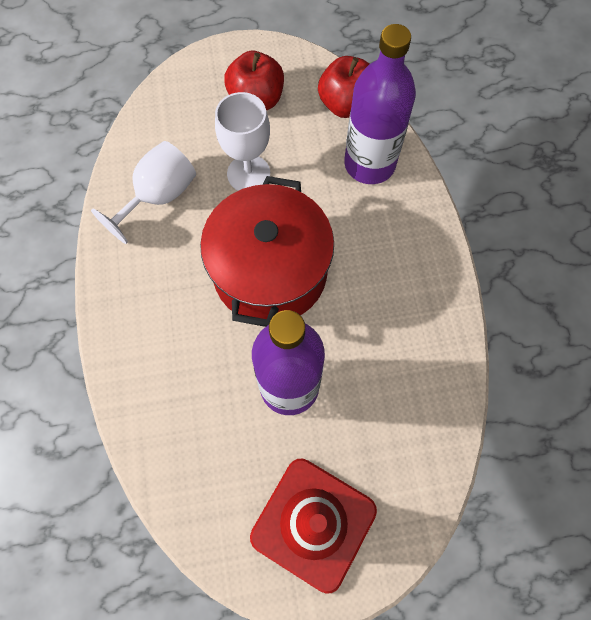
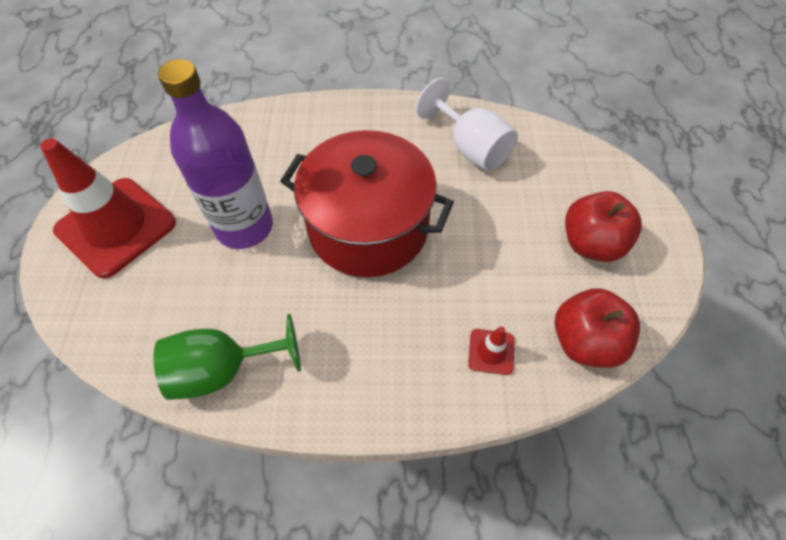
camera: 100 degrees right, 10 degrees down
white goblet [215,92,270,191] -> none
purple bottle [344,24,416,184] -> red traffic cone [468,326,514,375]
none -> green goblet [153,314,301,400]

